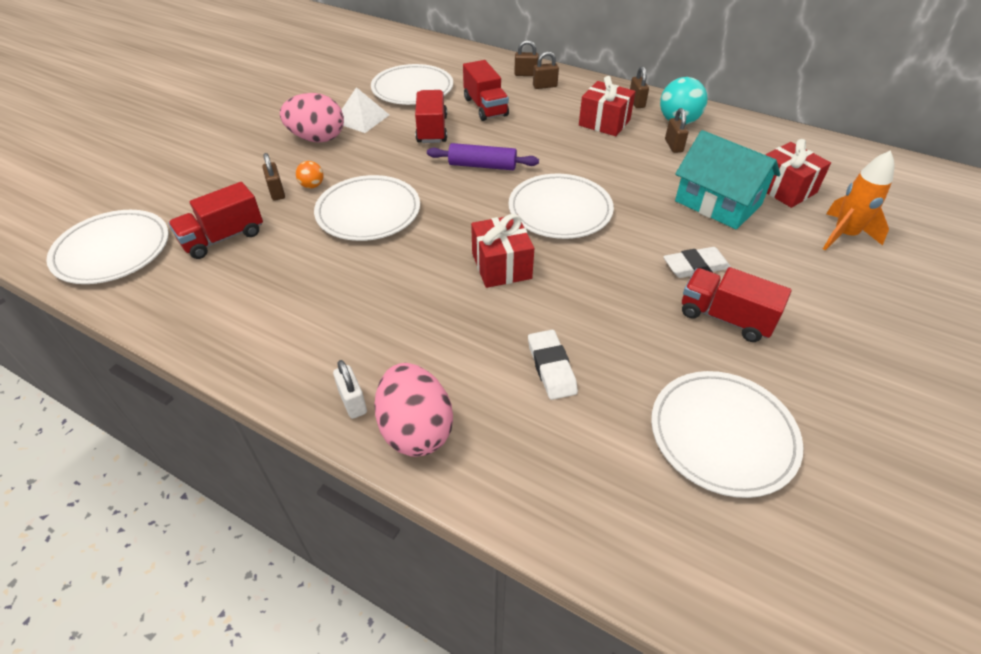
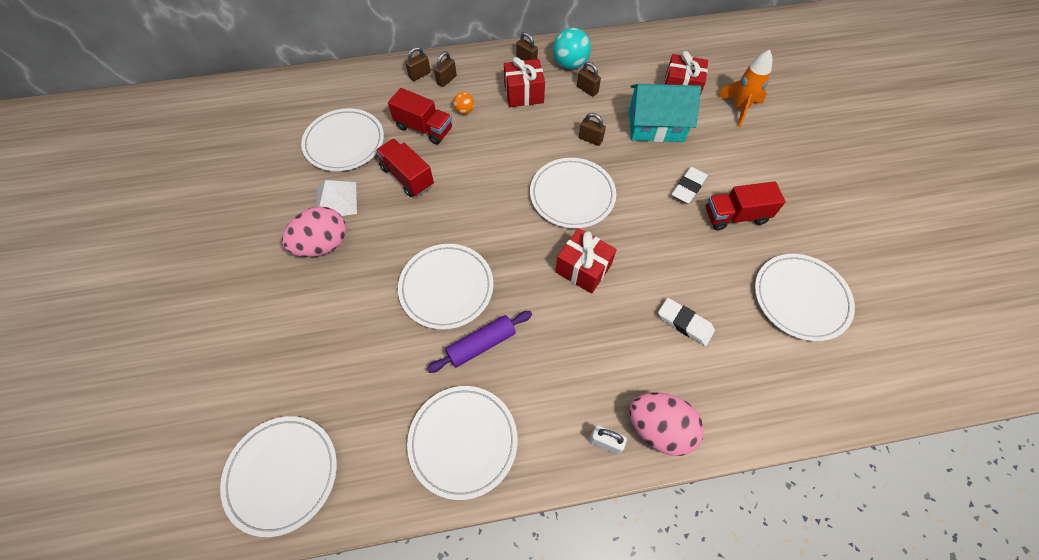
camera: 40 degrees left, 15 degrees up
red truck [168,182,263,259] -> none
brown padlock [262,153,285,201] -> brown padlock moved to [579,113,606,146]
orange ball [296,161,323,189] -> orange ball moved to [453,92,474,114]
purple rolling pin [427,143,539,170] -> purple rolling pin moved to [427,311,532,373]
none -> white plate [407,386,518,500]

